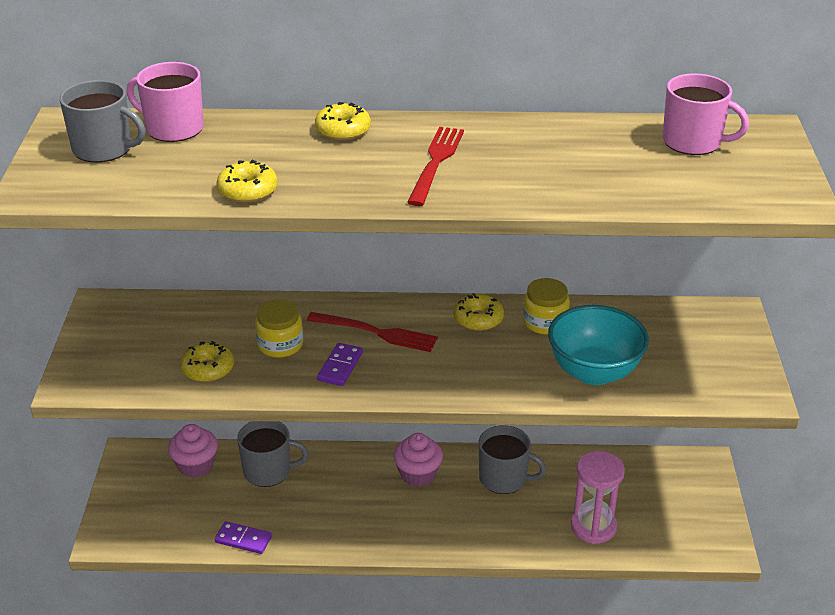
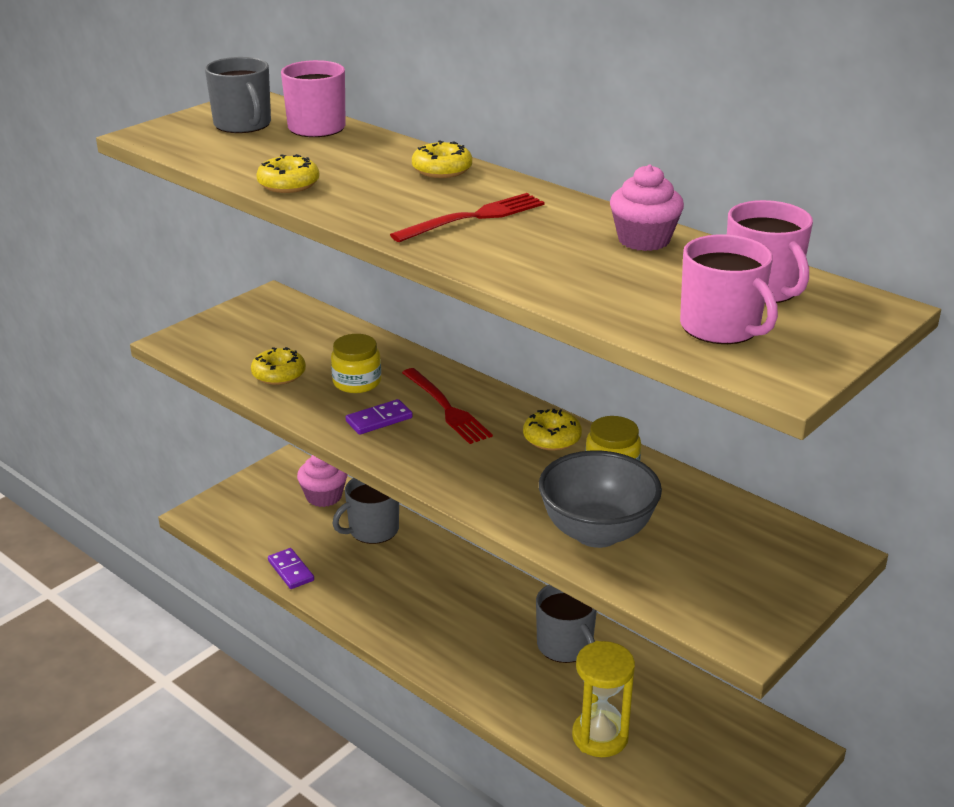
camera: 40 degrees right, 5 degrees down
grey mug [237,421,309,487] -> grey mug turned 105 degrees clockwise [332,478,399,544]
pink cupcake [393,433,443,487] -> pink cupcake moved to [610,164,684,251]
turquoise bowl [548,305,649,385] -> grey bowl [539,450,662,548]
pink hourglass [571,451,625,544] -> yellow hourglass [572,641,635,757]
none -> pink mug [680,235,778,344]

